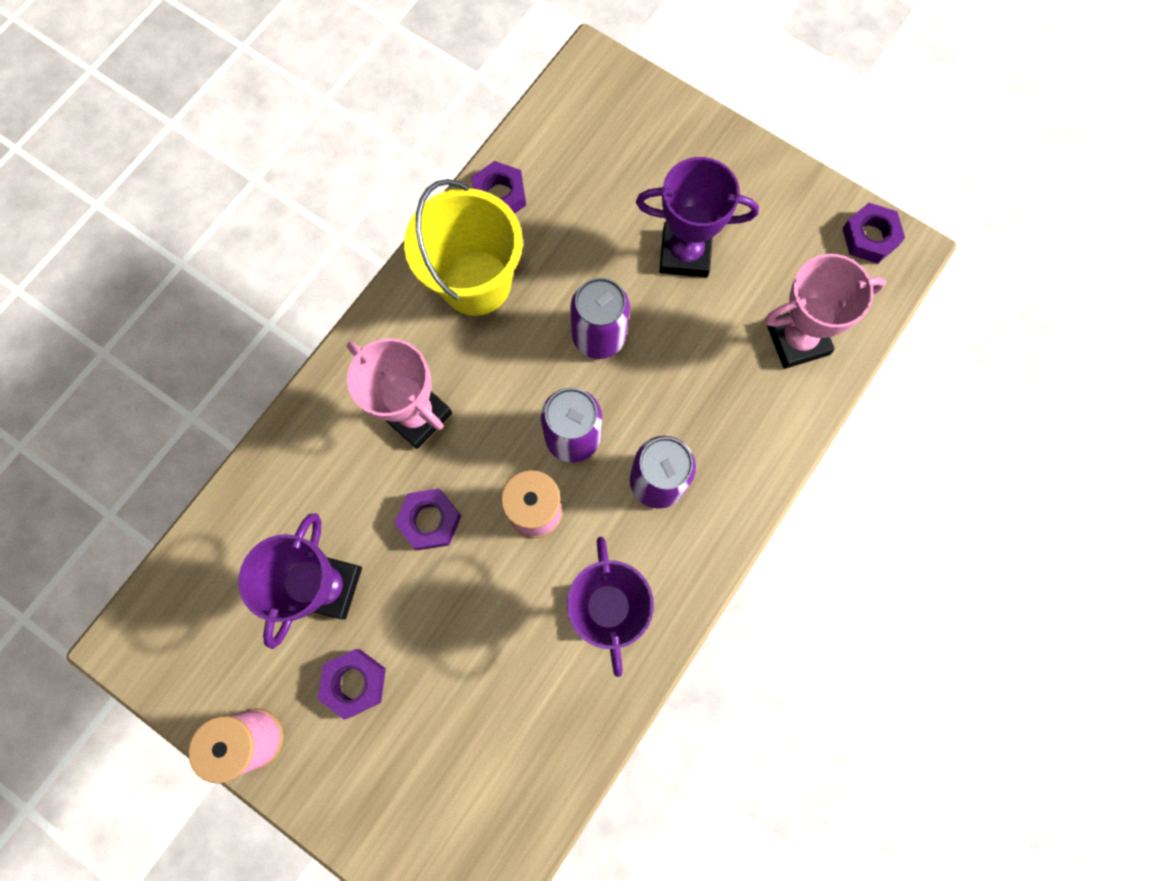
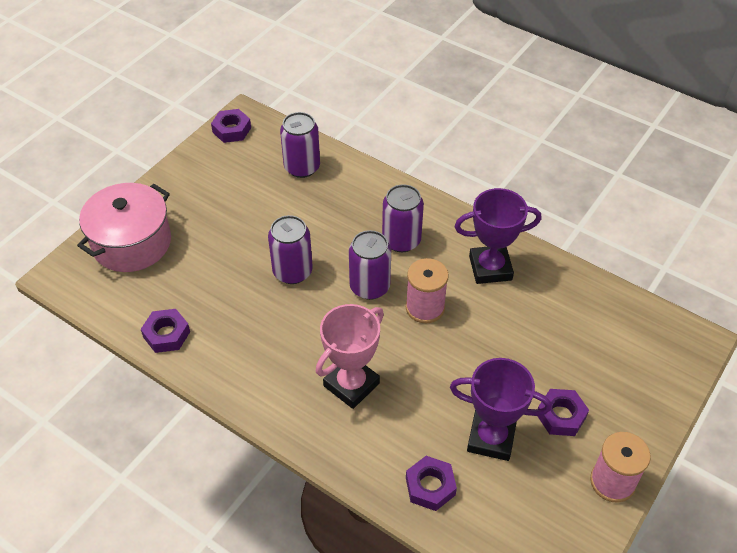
camera: 90 degrees left, 25 degrees down
purple nut [395,489,461,550] -> purple nut moved to [406,456,457,511]
yellow bucket [404,179,523,316] -> none
purple trophy [636,157,759,277] -> none
pink trophy [765,254,886,369] -> purple can [280,112,320,178]
none -> pink pot [77,183,171,272]

